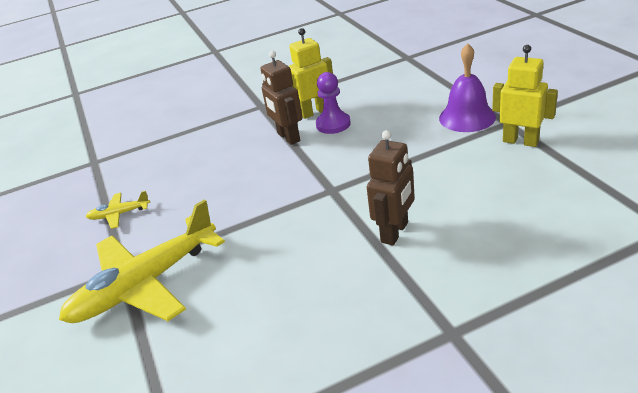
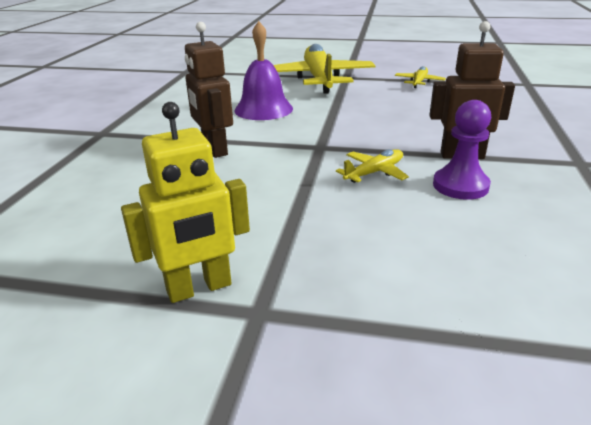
camera: 120 degrees right, 5 degrees down
yellow robot [289,28,333,119] -> none
purple bell [439,43,496,132] -> purple bell moved to [234,21,293,120]
none -> yellow plane [336,149,409,183]

